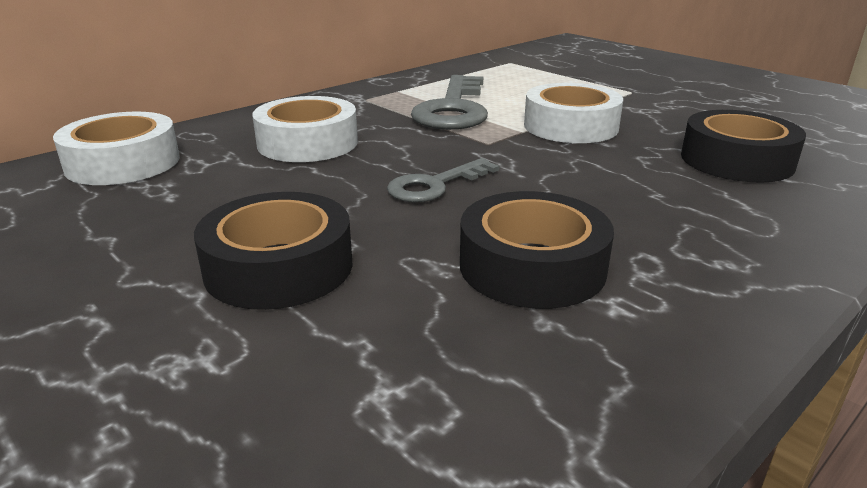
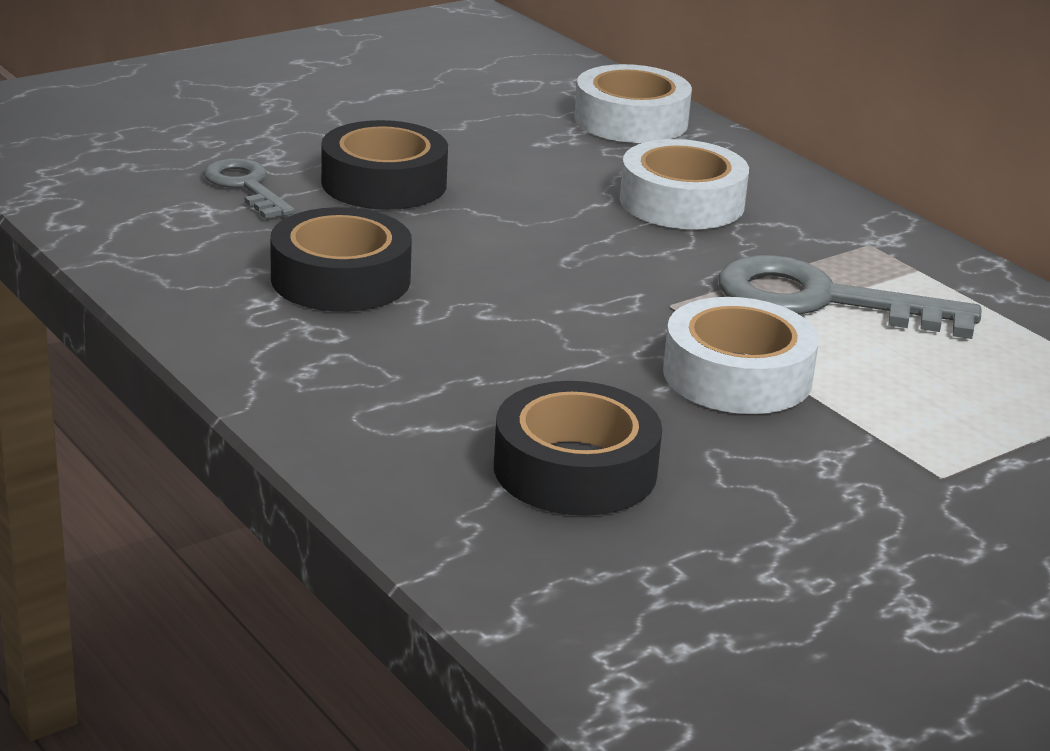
camera: 95 degrees right, 0 degrees up
grey key [387,158,499,202] -> grey key moved to [203,158,295,219]

